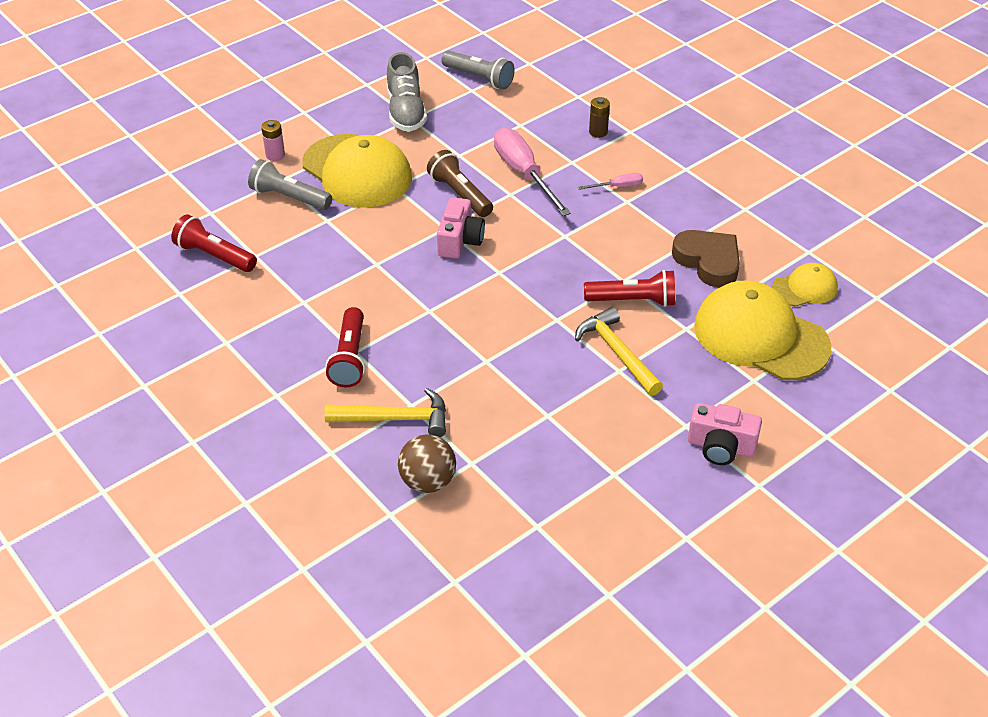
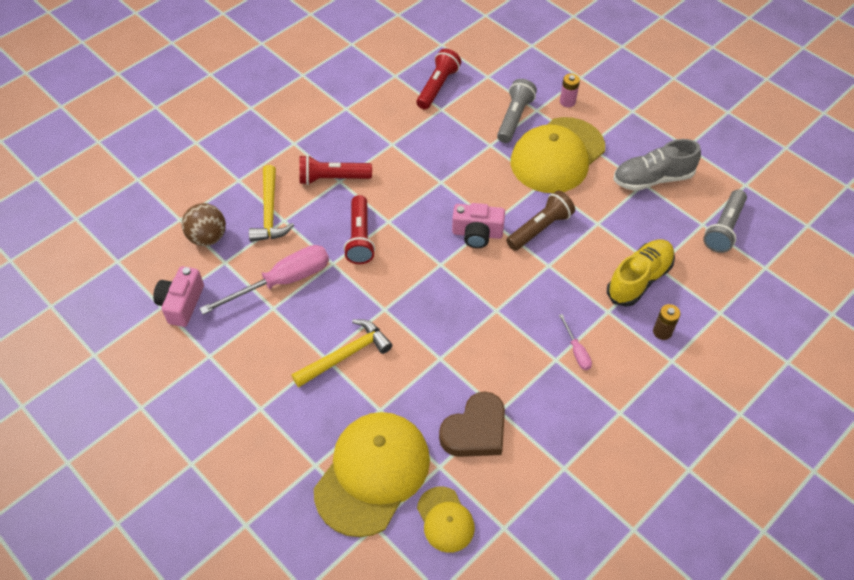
camera: 85 degrees right, 10 degrees up
pink screwdriver [494,128,571,216] -> pink screwdriver moved to [199,245,329,315]
red flashlight [584,270,675,307] -> red flashlight moved to [344,195,375,264]
pink camera [688,403,762,465] -> pink camera moved to [153,266,204,327]
none -> yellow shoe [607,240,675,307]

